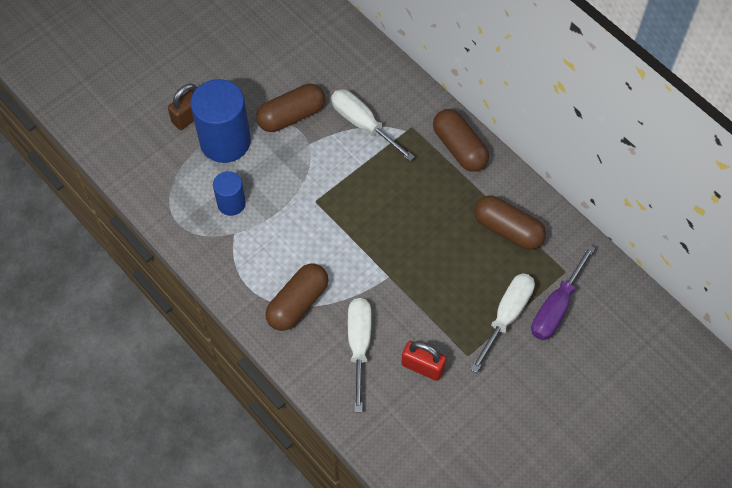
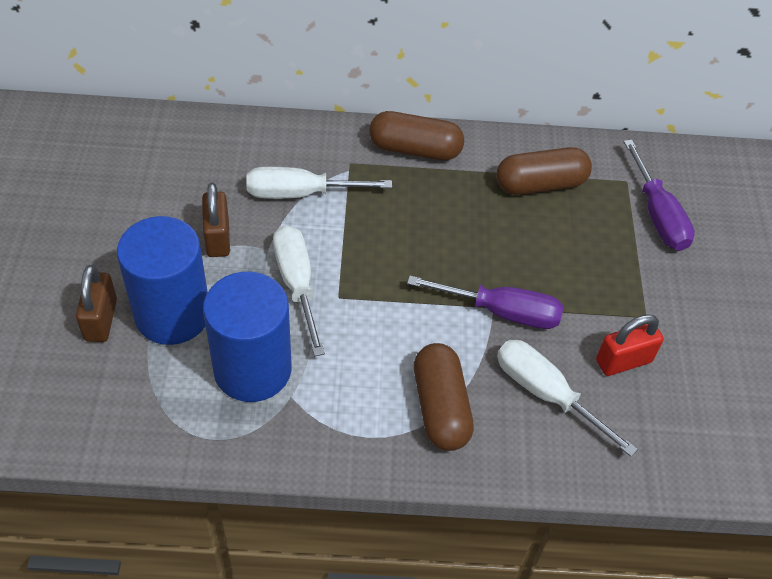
camera: 50 degrees left, 10 degrees down
blue cylinder [213,171,246,216] -> blue cylinder [203,272,292,402], size x1.84
brown capsule [256,84,325,132] -> brown padlock [202,183,230,257]
white screwdriver [470,273,535,373] -> white screwdriver moved to [273,225,325,356]
none -> purple screwdriver [407,276,563,329]

